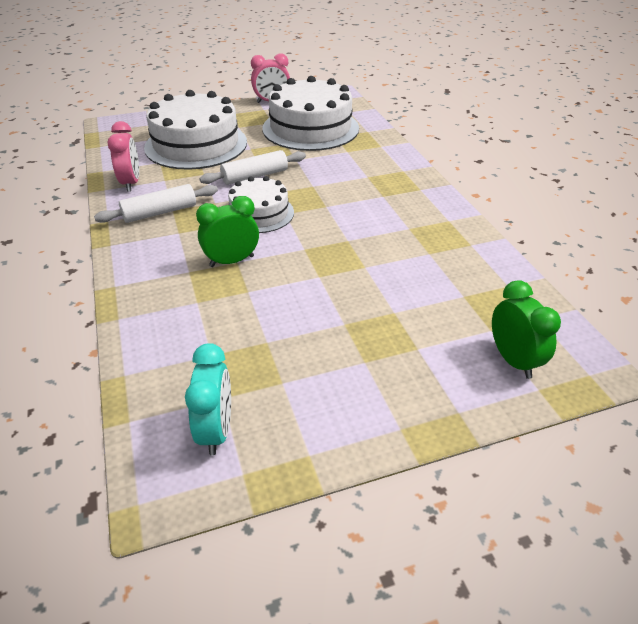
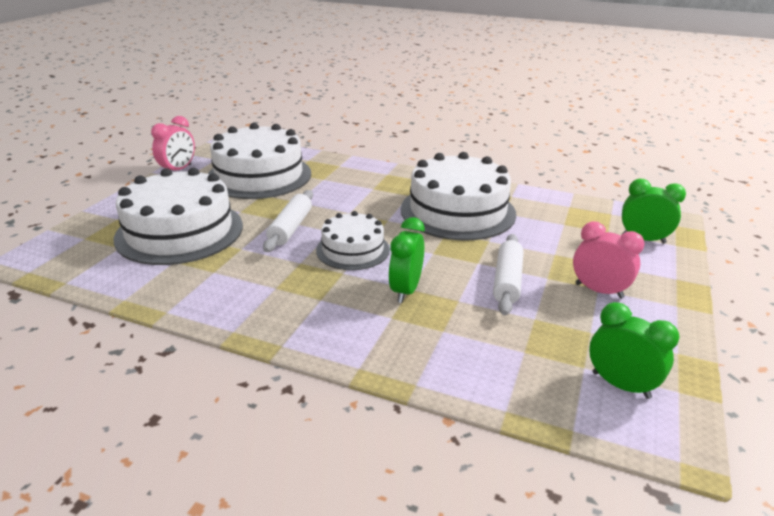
camera: 50 degrees left, 10 degrees down
white rolling pin [94,184,218,223] -> white rolling pin moved to [493,234,524,315]
pink clock [107,121,139,192] -> pink clock moved to [573,221,645,299]
turquoise clock [185,343,231,455] -> green clock [589,302,679,399]
none -> white cake [401,152,516,240]

